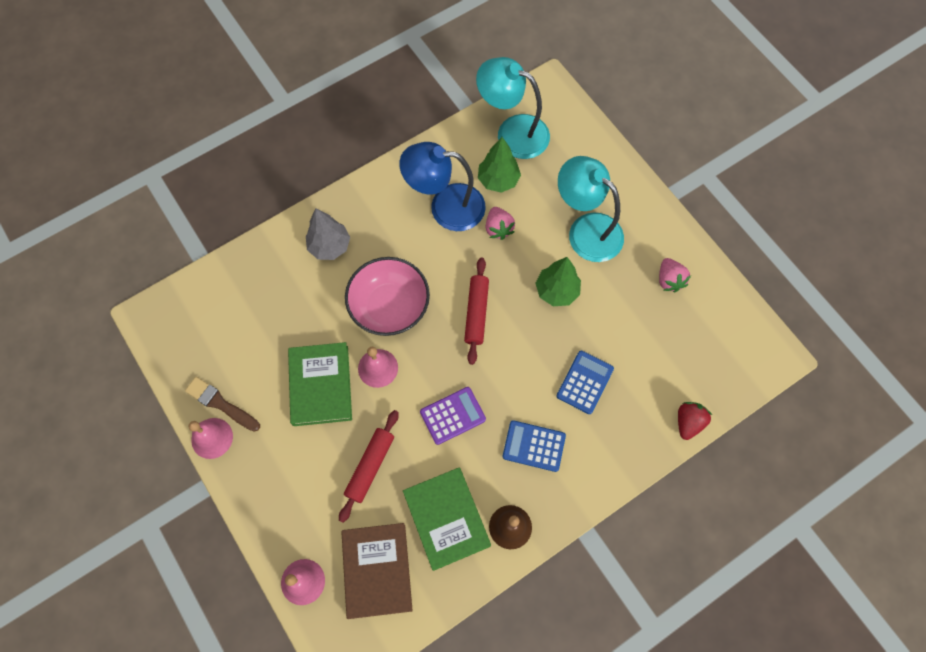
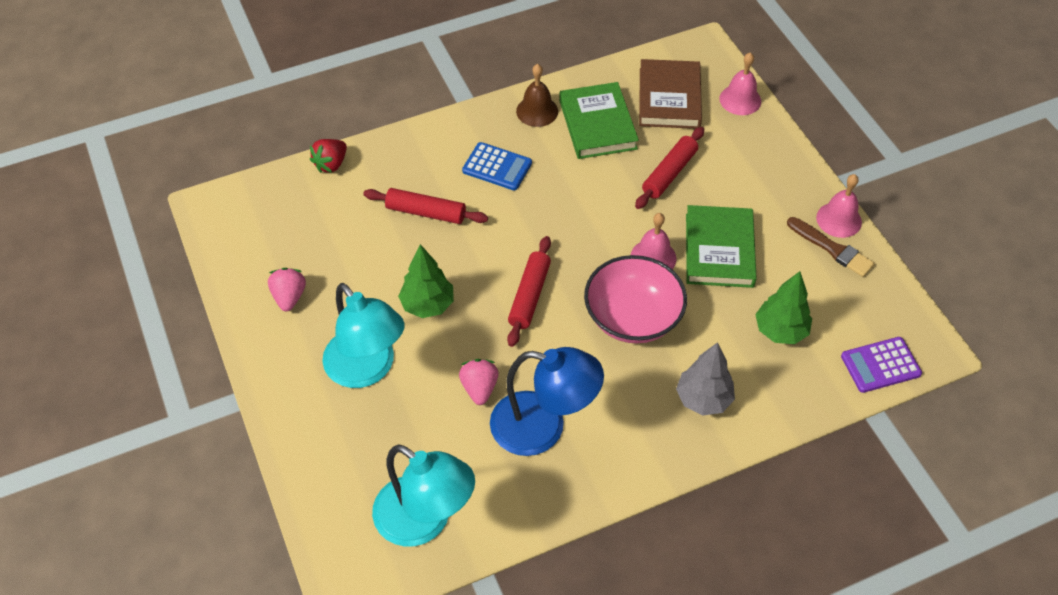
camera: 170 degrees left, 15 degrees down
purple calculator [420,387,486,445] -> purple calculator moved to [841,337,922,393]
green tree [478,137,521,193] -> green tree moved to [755,271,812,344]
blue calculator [556,351,614,414] -> red rolling pin [363,188,488,224]

